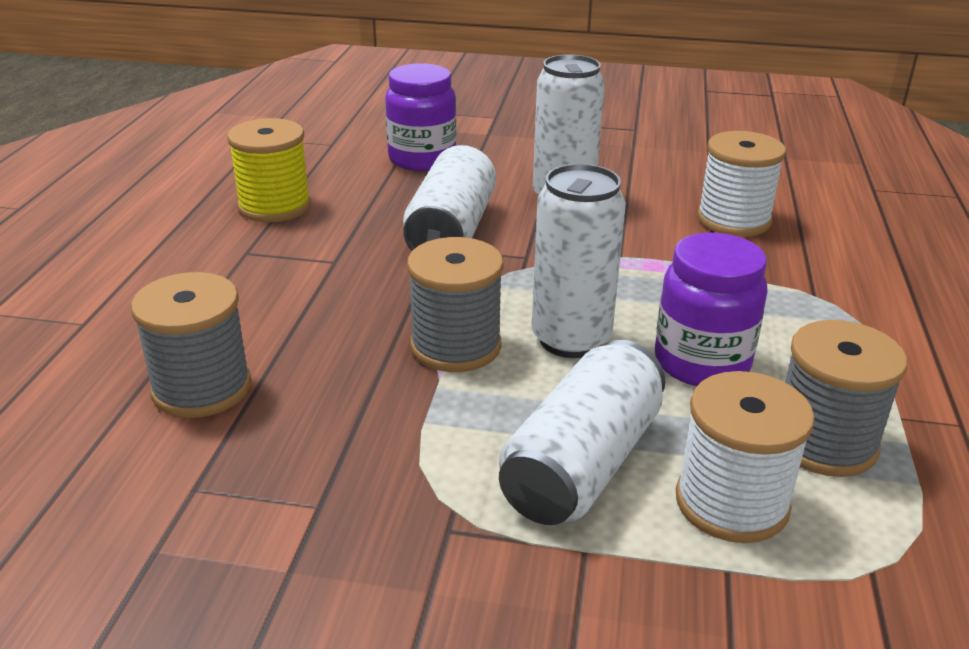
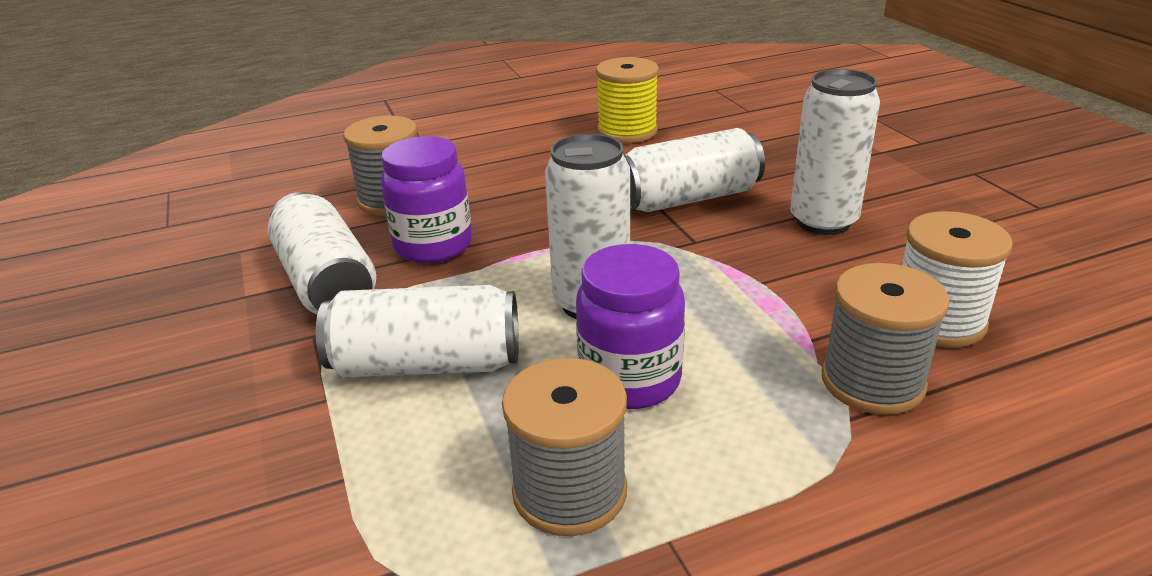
camera: 60 degrees right, 0 degrees up
purple jar [385,63,456,171] -> purple jar moved to [381,136,472,263]
grey spool [407,237,504,372] -> grey spool moved to [821,263,950,415]
white spool [676,371,815,543] -> none
none -> white can [268,192,376,314]

